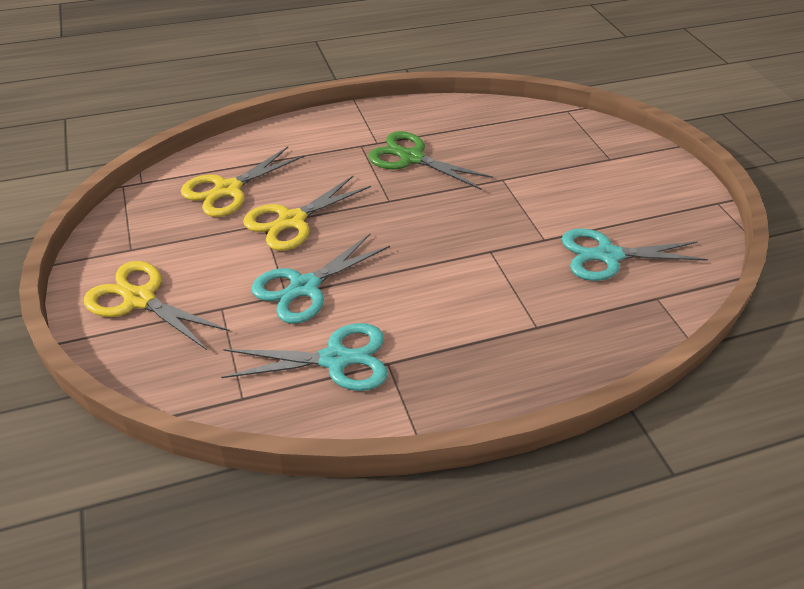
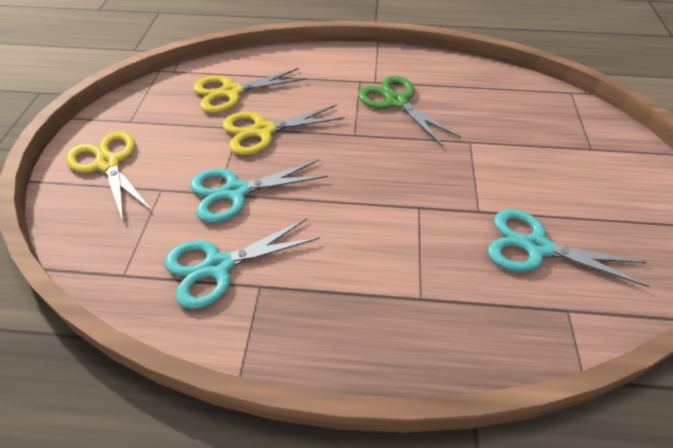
camera: 25 degrees right, 5 degrees up
turquoise scissors [221,323,388,391] -> turquoise scissors turned 135 degrees clockwise [164,218,320,309]

